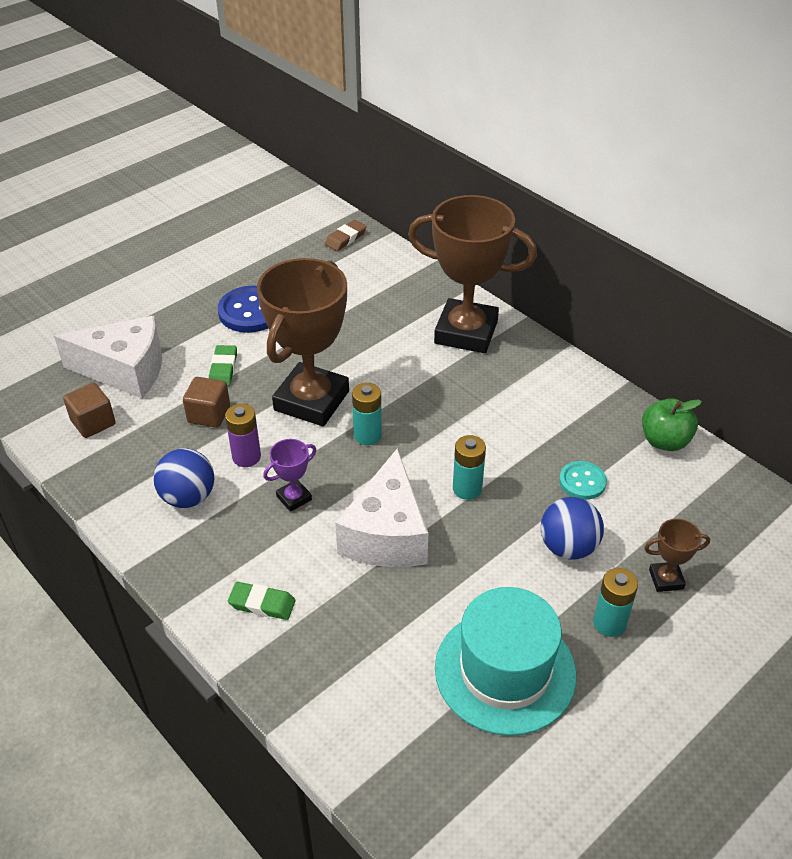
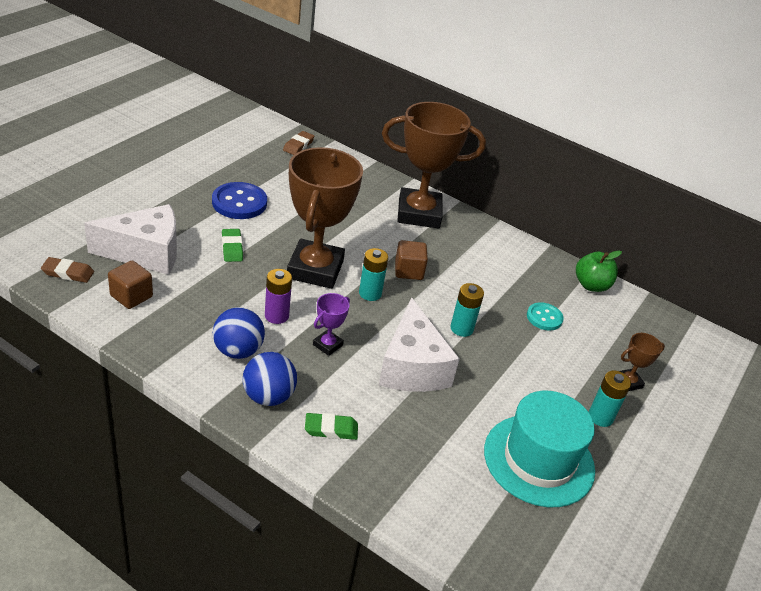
camera: 20 degrees left, 5 degrees down
brown cube [183,377,230,428] -> brown cube moved to [395,240,428,280]
blue ball [540,497,604,560] -> blue ball moved to [243,352,297,406]
none -> brown eraser [41,257,94,283]

